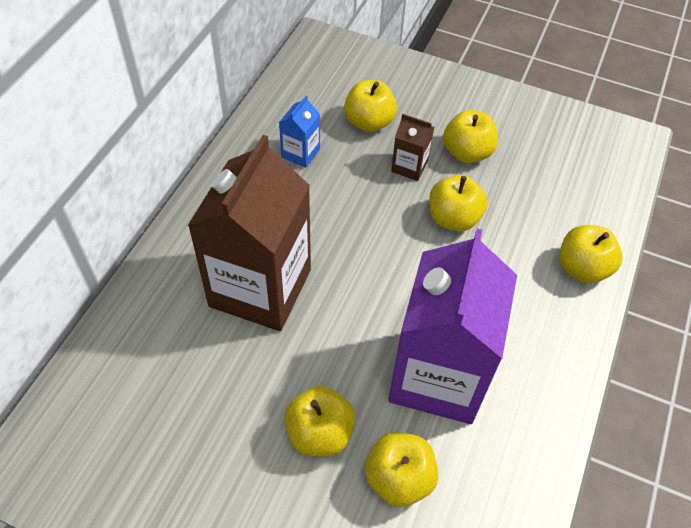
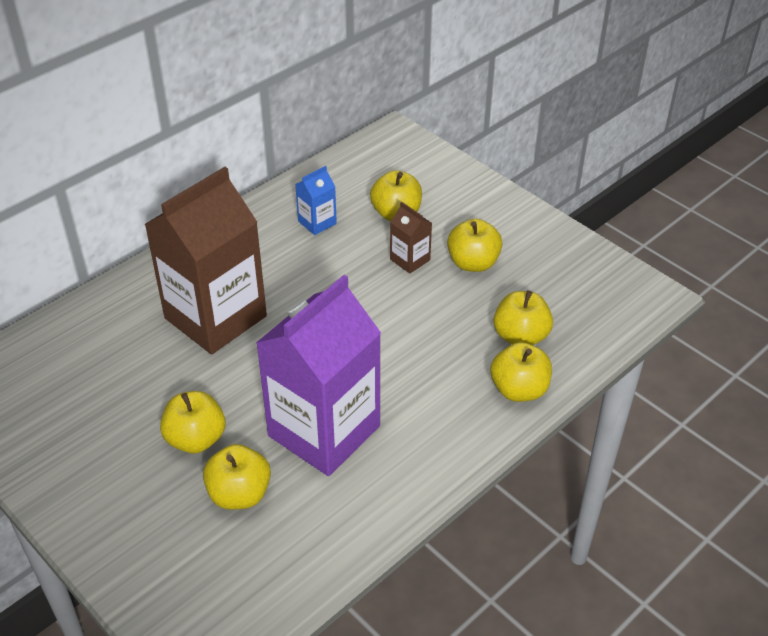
camera: 25 degrees right, 10 degrees down
yellow apple [429,175,487,232] -> yellow apple moved to [494,290,553,345]

